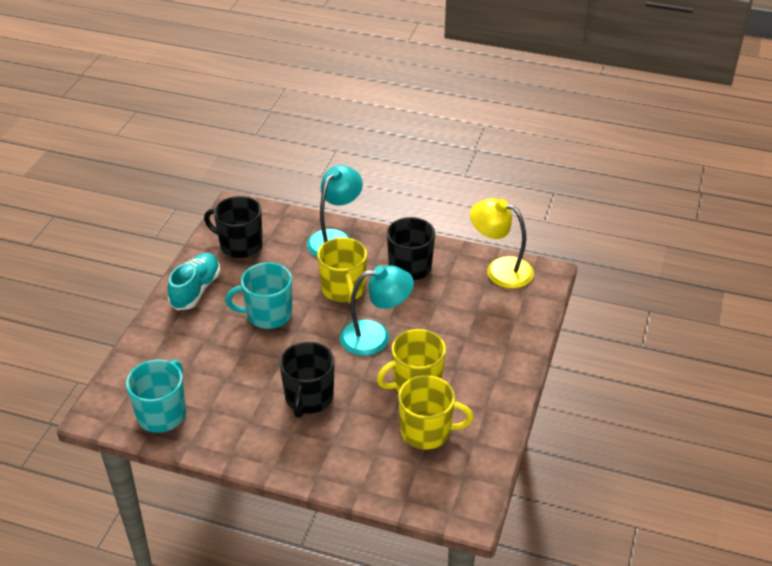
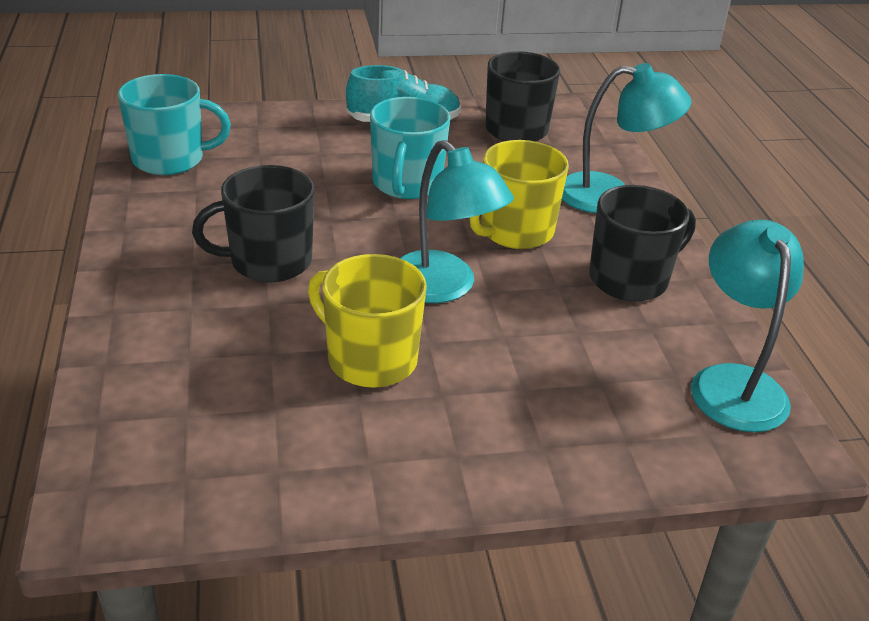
camera: 60 degrees right, 5 degrees down
turquoise mug [225,262,292,329] -> turquoise mug turned 135 degrees counterclockwise [370,97,450,199]
yellow mug [398,375,473,449] -> none
yellow lamp [470,198,534,288] -> turquoise lamp [691,220,804,432]

